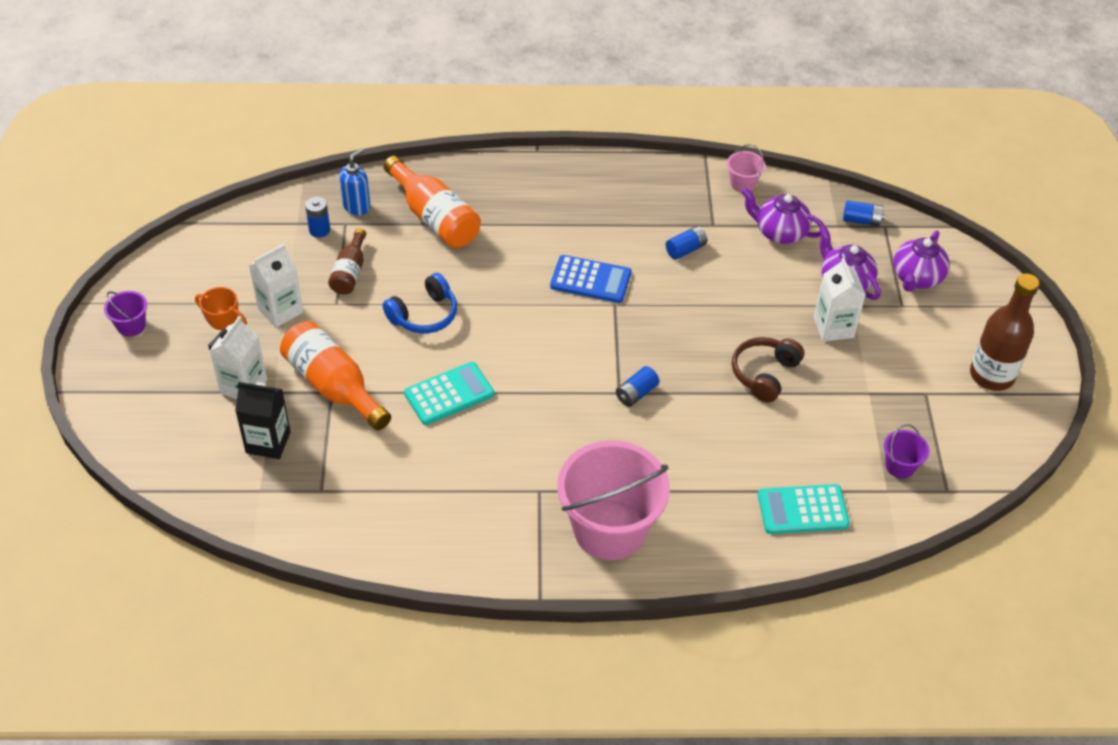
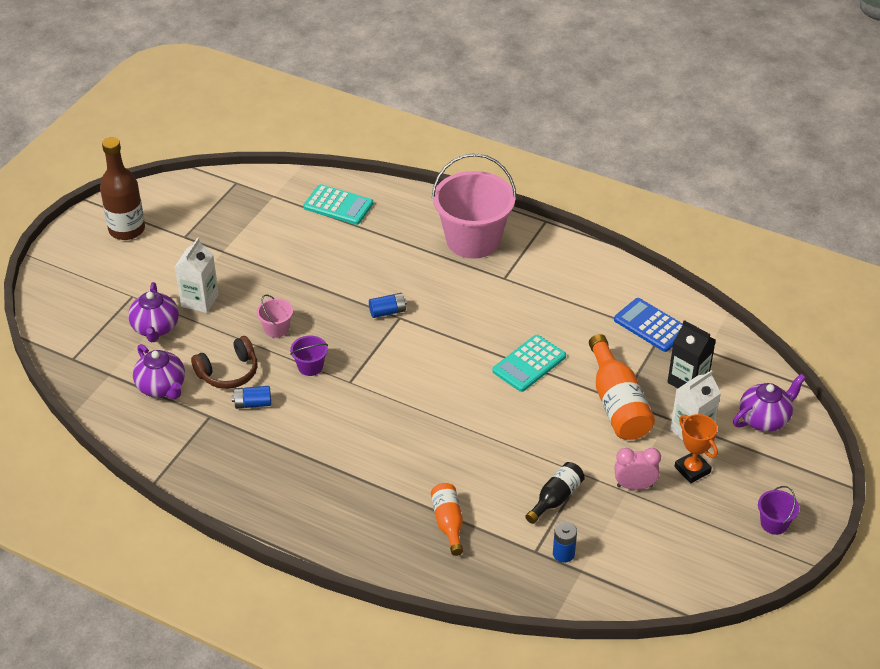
camera: 150 degrees left, 5 degrees down
white carton [249,244,303,328] -> pink clock [614,448,661,490]
brown bottle [328,228,366,294] -> black bottle [525,462,585,524]
blue soap dispenser [339,148,371,215] -> none
blue headphones [382,273,457,334] -> none
orange bottle [383,156,481,248] -> orange bottle [431,483,463,556], size x0.59
turquoise calculator [404,362,494,425] -> turquoise calculator turned 45 degrees counterclockwise [492,335,566,392]
blue calculator [550,255,632,303] -> blue calculator moved to [614,298,683,352]
pink bucket [727,144,765,192] -> pink bucket moved to [256,295,293,338]
brown headphones [732,337,804,403] -> brown headphones moved to [191,336,258,389]
blue battery [843,200,885,226] -> none
purple bucket [884,424,929,479] -> purple bucket moved to [290,336,328,376]
purple teapot [893,230,950,292] -> purple teapot moved to [733,374,806,431]

